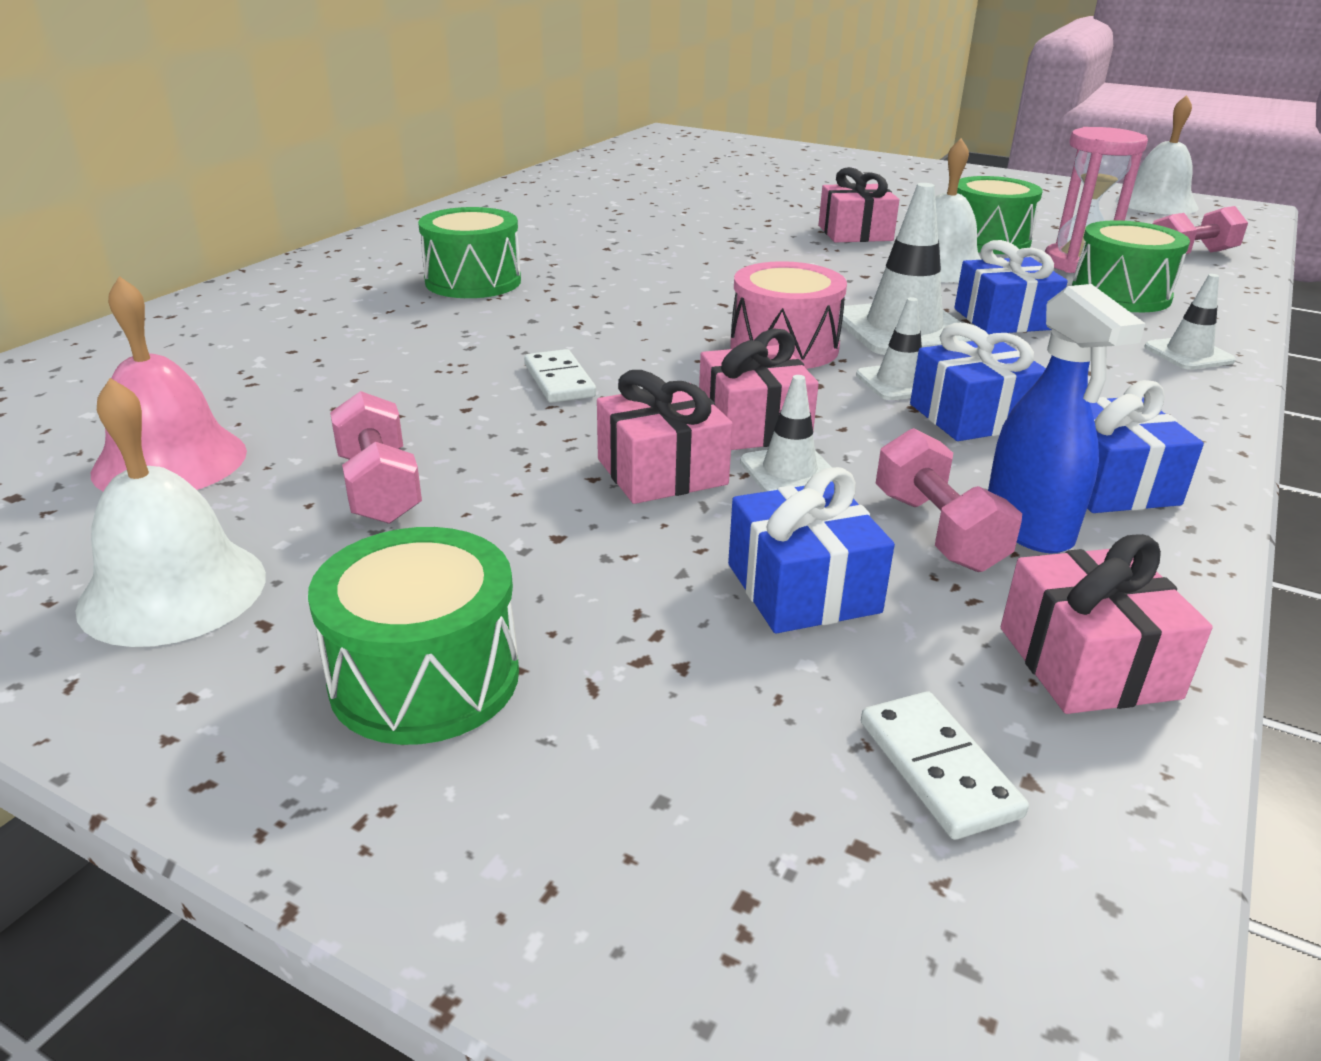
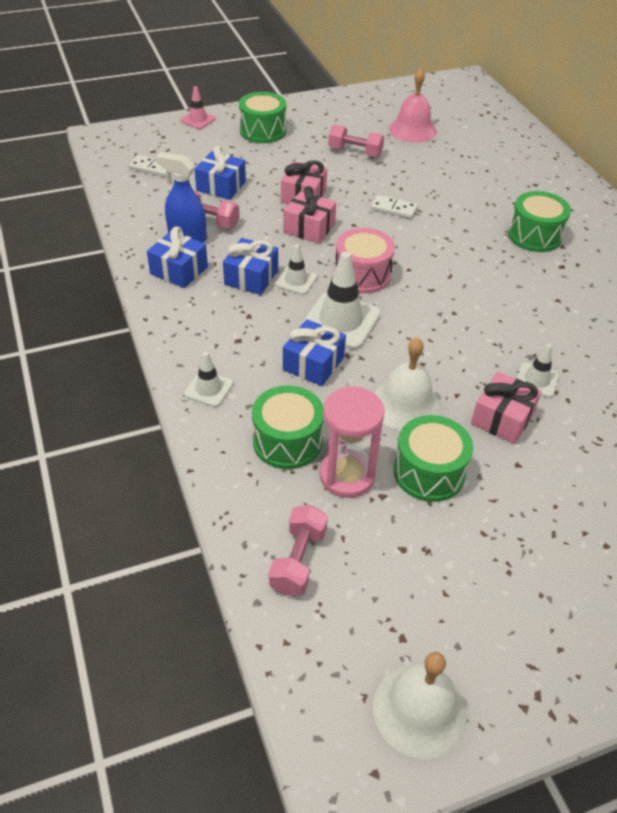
camera: 130 degrees right, 15 degrees up
white bell [75,378,266,647] -> none
white traffic cone [740,375,832,492] -> white traffic cone moved to [517,344,559,398]
pink gift [1001,534,1213,714] -> none
none -> pink traffic cone [180,86,216,129]

